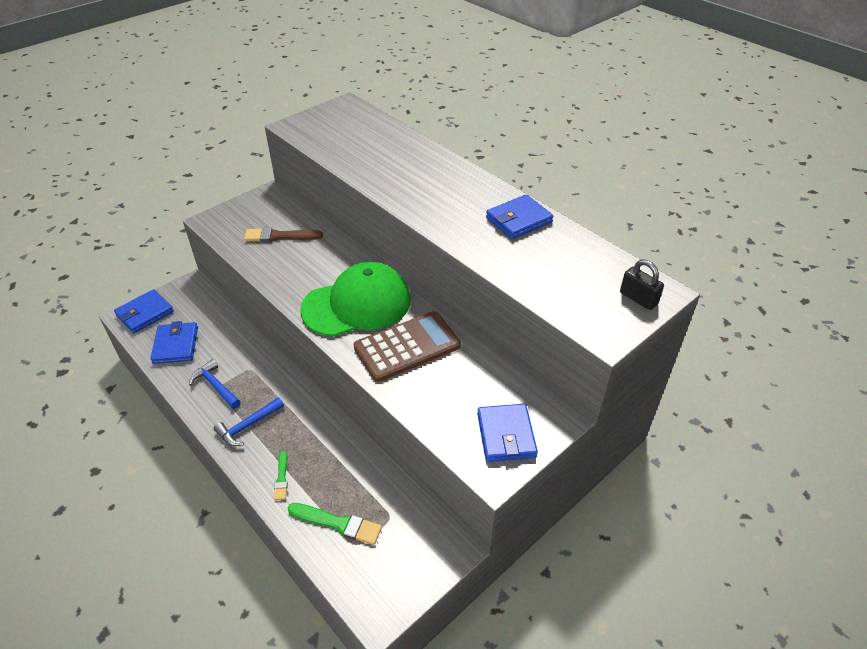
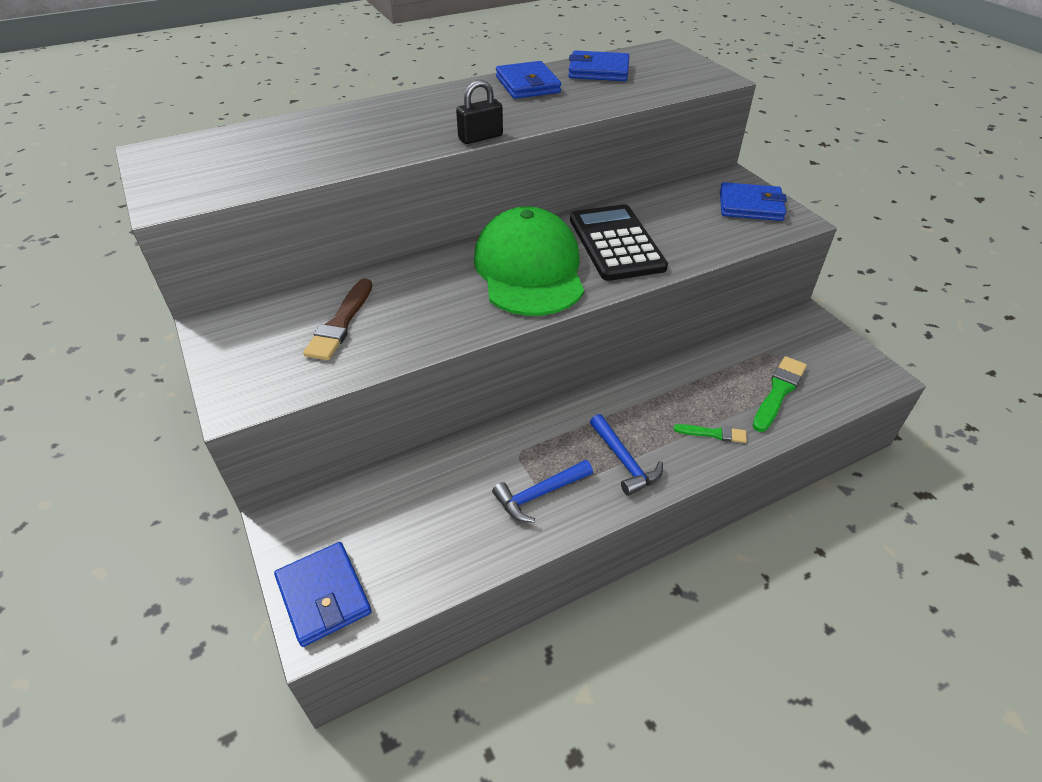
camera: 75 degrees left, 0 degrees up
blue wallet [150,321,198,364] -> blue wallet moved to [568,51,630,81]
brown calculator [354,311,461,382] -> black calculator [570,204,668,281]
black padlock [620,259,664,310] -> black padlock moved to [456,80,503,144]

